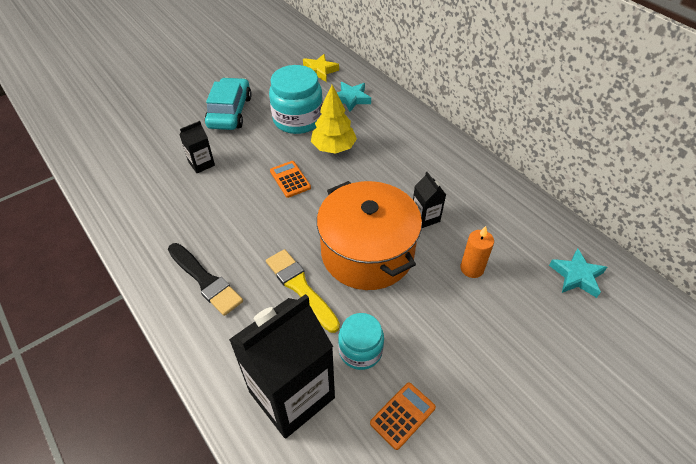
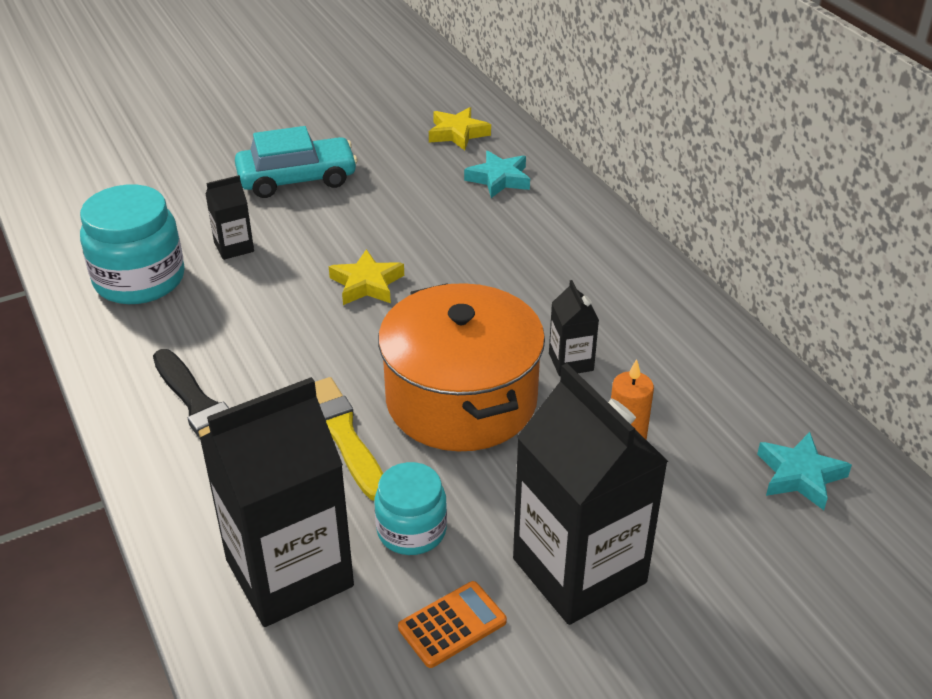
camera: 10 degrees right, 10 degrees down
turquoise car [205,77,252,130] -> turquoise car turned 60 degrees clockwise [235,126,357,198]
turquoise jar [269,65,323,134] -> turquoise jar moved to [80,185,185,304]
orange calculator [270,161,311,198] -> yellow star [329,249,404,305]
yellow tree [311,85,357,154] -> none
none -> black carton [513,363,668,625]

